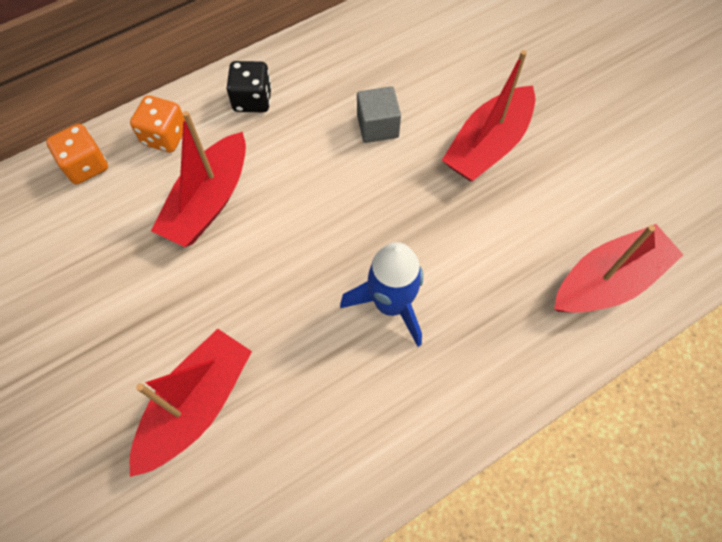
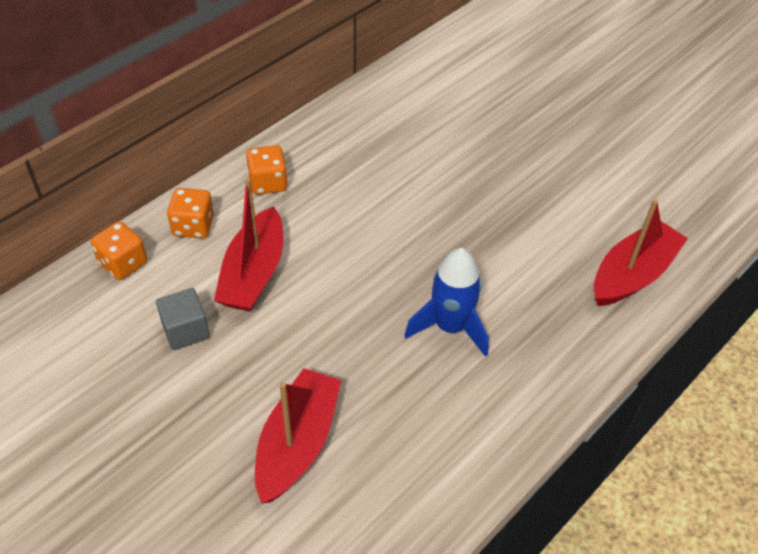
camera: 15 degrees left, 15 degrees down
black dice [226,61,272,112] -> orange dice [246,145,288,195]
grey cube [357,86,401,143] -> grey cube moved to [156,288,210,350]
red boat [442,50,535,182] -> none

